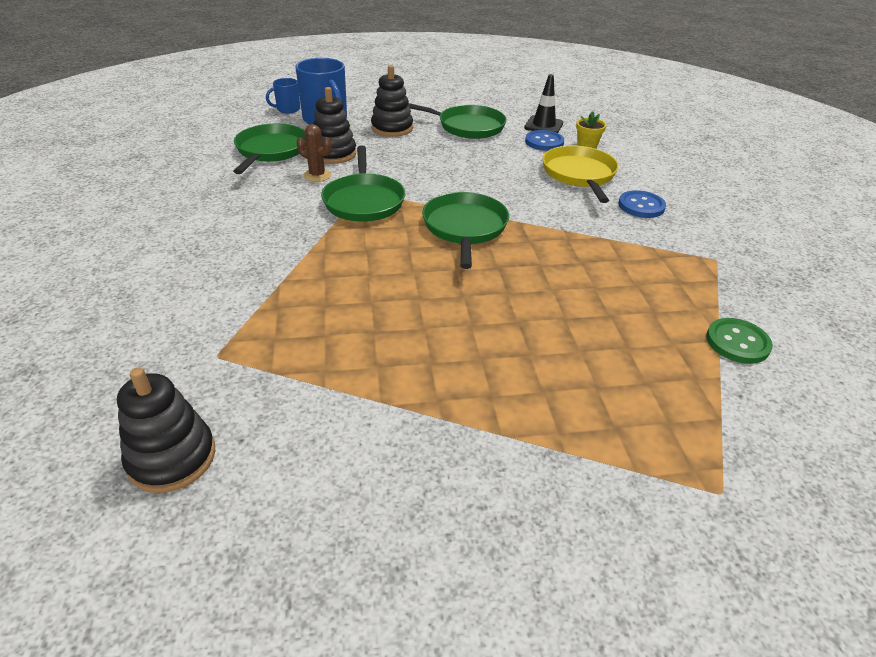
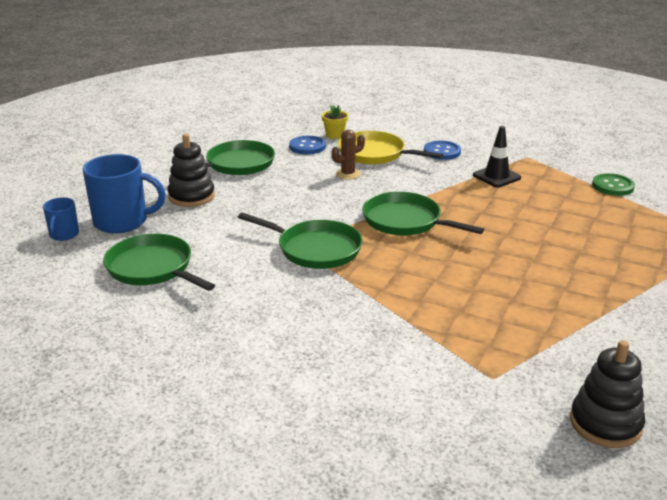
camera: 55 degrees left, 10 degrees down
brown cactus [296,124,332,182] -> brown cactus moved to [332,129,365,180]
black stacking toy [313,87,356,164] -> none
black traffic cone [524,74,563,133] -> black traffic cone moved to [473,126,521,187]

